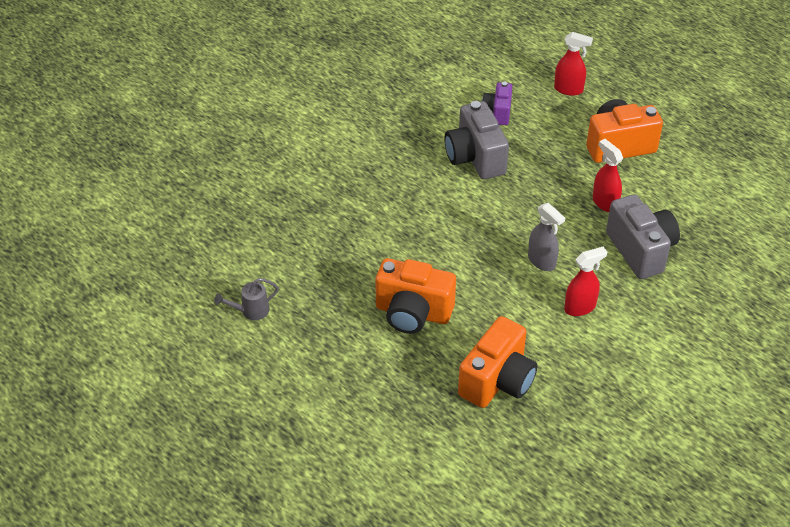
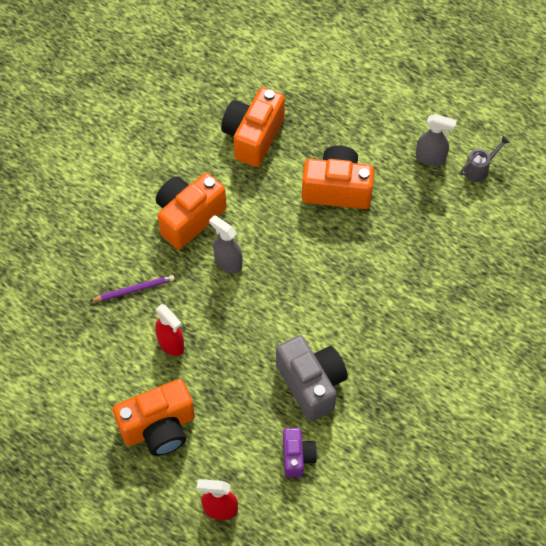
camera: 170 degrees right, 15 degrees up
red spray bottle [564,247,607,316] -> orange camera [156,173,226,249]
grey camera [606,194,680,279] -> purple pencil [90,275,175,302]
none -> grey spray bottle [416,114,457,166]

